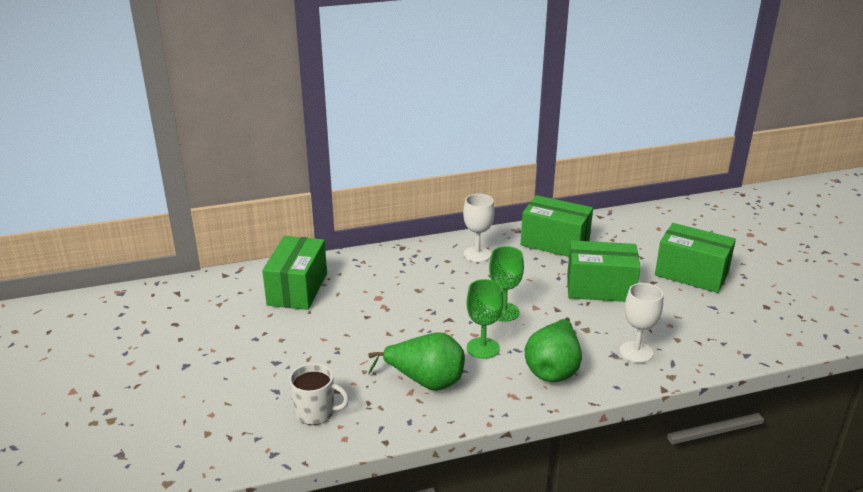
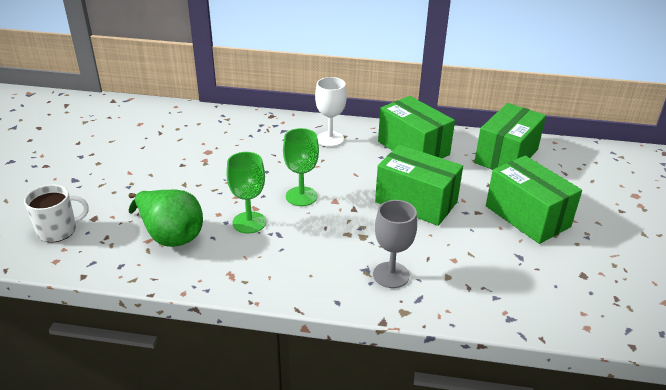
camera: 25 degrees right, 5 degrees up
green box [262,236,327,310] -> green box moved to [474,103,546,170]
white mug [289,363,349,425] -> white mug turned 60 degrees counterclockwise [24,185,89,242]
green pear [525,317,582,382] -> none
white goblet [620,283,663,363] -> grey goblet [373,200,417,288]

